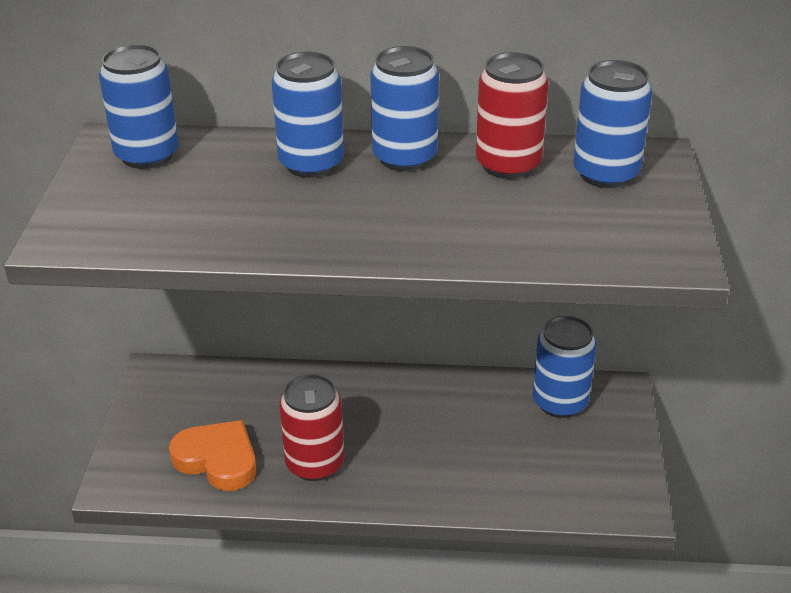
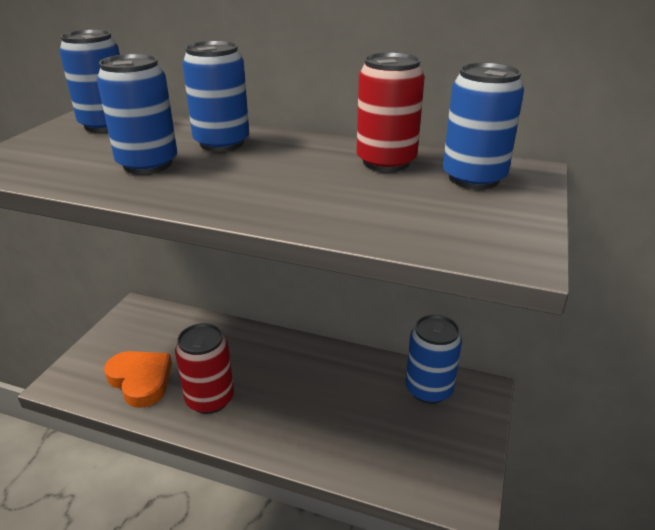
camera: 15 degrees right, 5 degrees down
blue can [370,46,439,171] -> blue can moved to [97,54,177,174]

